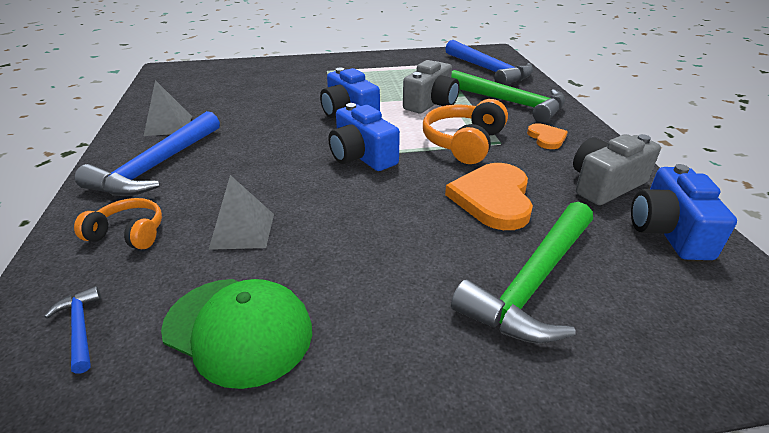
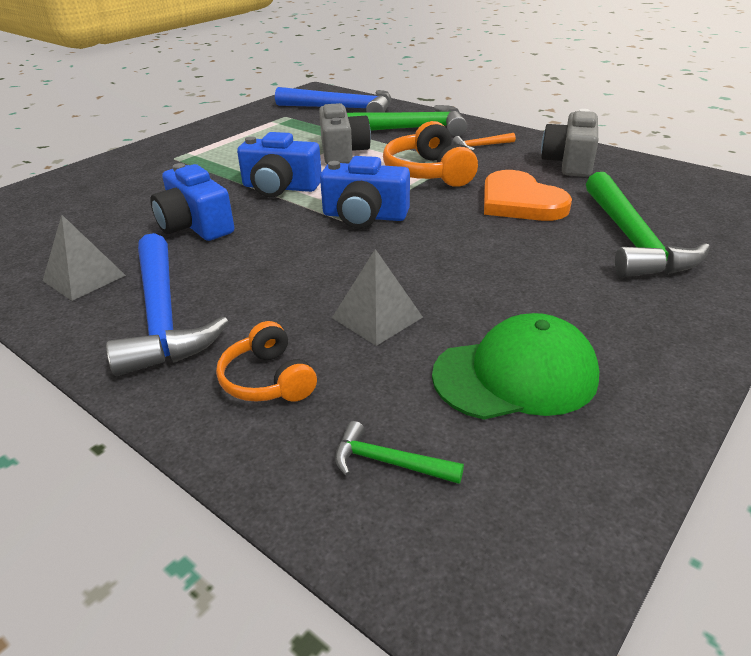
camera: 40 degrees left, 0 degrees up
blue hammer [44,286,101,374] -> green hammer [335,421,464,484]
orange headphones [74,198,162,249] -> orange headphones turned 90 degrees counterclockwise [216,321,317,402]
orange heart [527,123,568,149] -> orange hammer [453,133,516,151]
blue camera [631,164,737,260] -> blue camera moved to [150,163,235,241]

